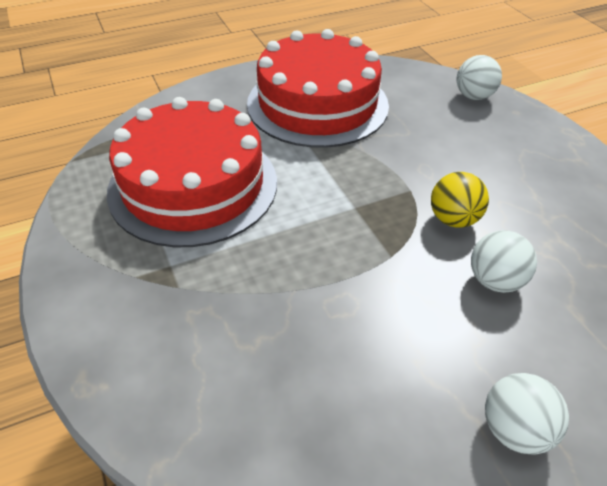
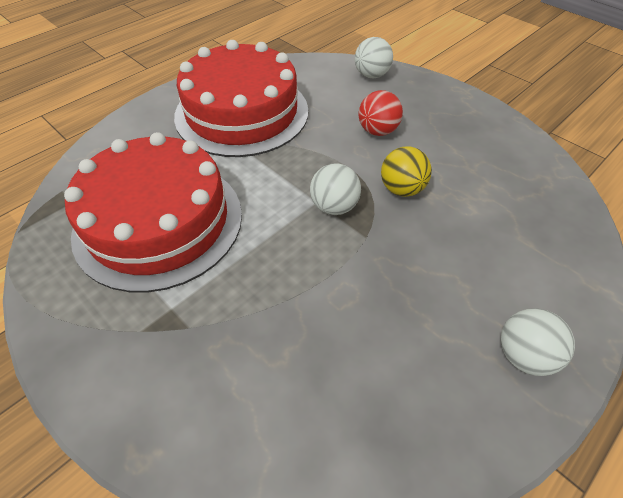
camera: 20 degrees left, 5 degrees up
white ball [471,230,537,293] -> white ball moved to [310,164,361,215]
none -> red ball [359,90,403,136]

